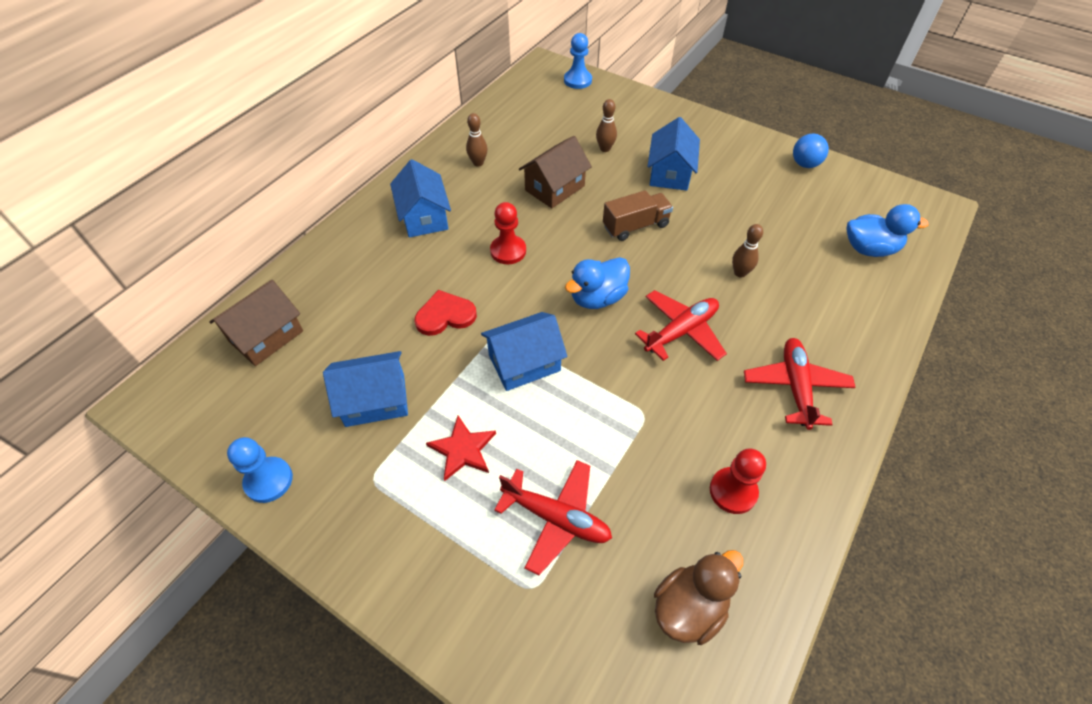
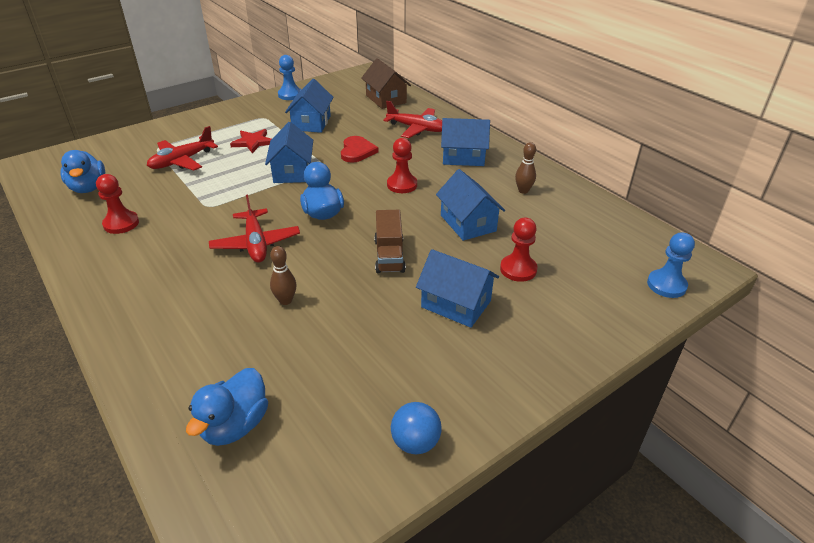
camera: 110 degrees right, 15 degrees down
brown house [519,136,592,208] -> blue house [436,169,505,241]
brown bowling pin [596,99,617,152] -> red pawn [500,218,538,282]
brown duck [654,550,743,645] -> blue duck [60,150,105,193]
red plane [744,338,856,430] -> red plane moved to [383,101,442,138]

